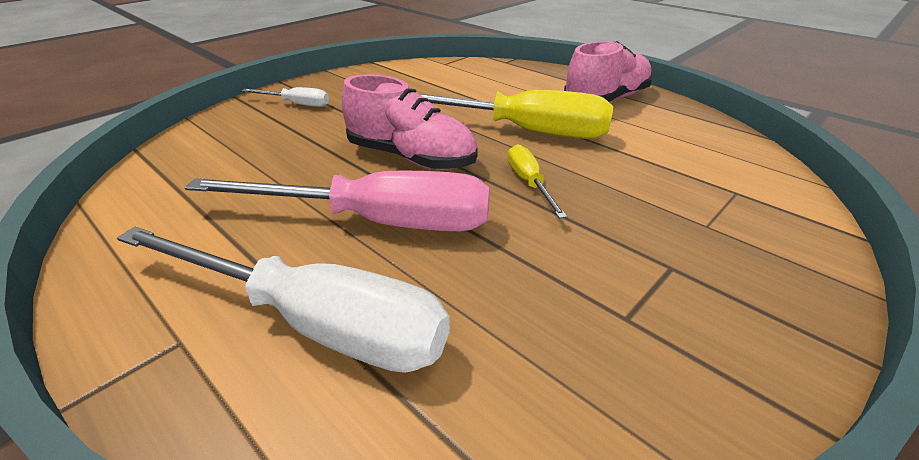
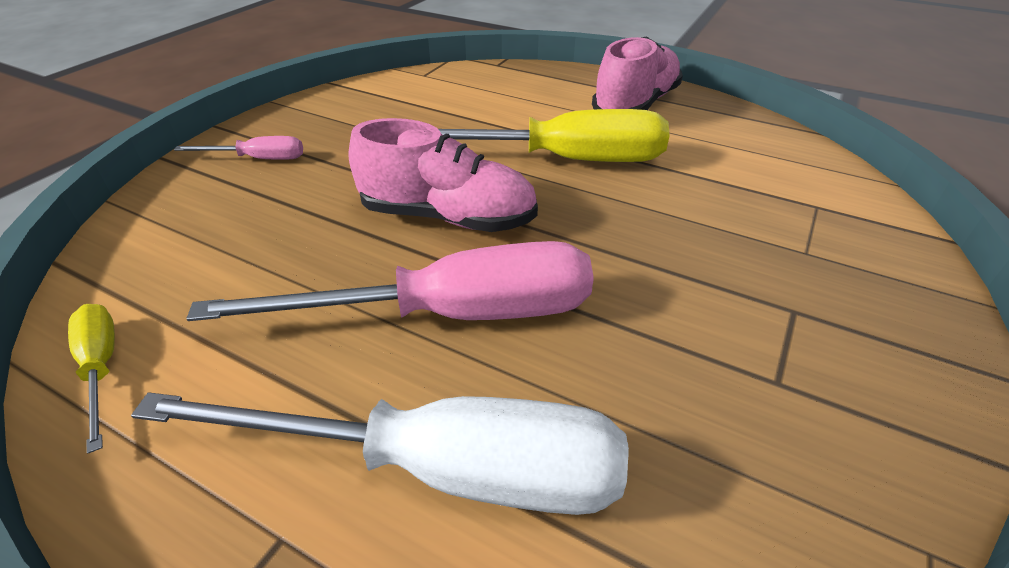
camera: 15 degrees left, 5 degrees up
white screwdriver [242,87,329,107] -> pink screwdriver [174,136,303,160]
yellow screwdriver [508,144,567,219] -> yellow screwdriver moved to [68,304,115,454]

